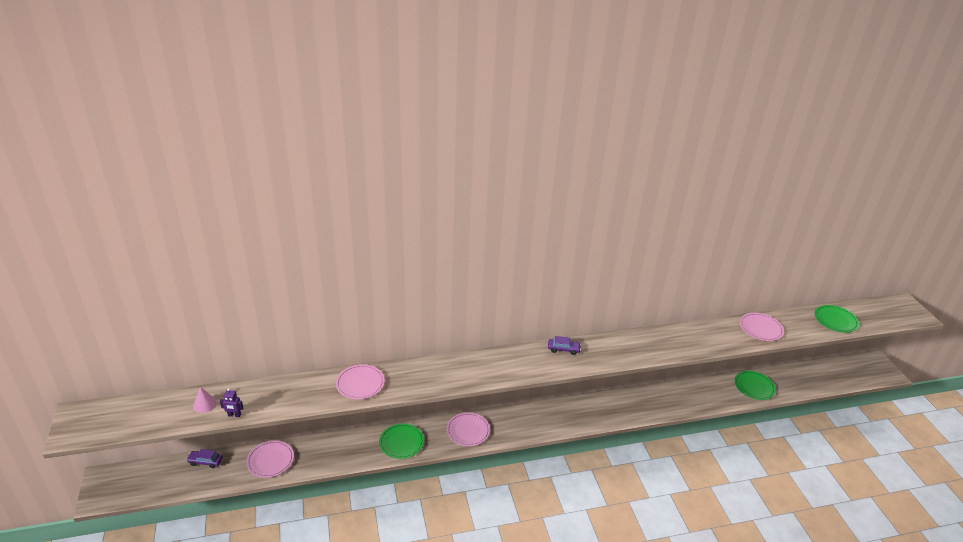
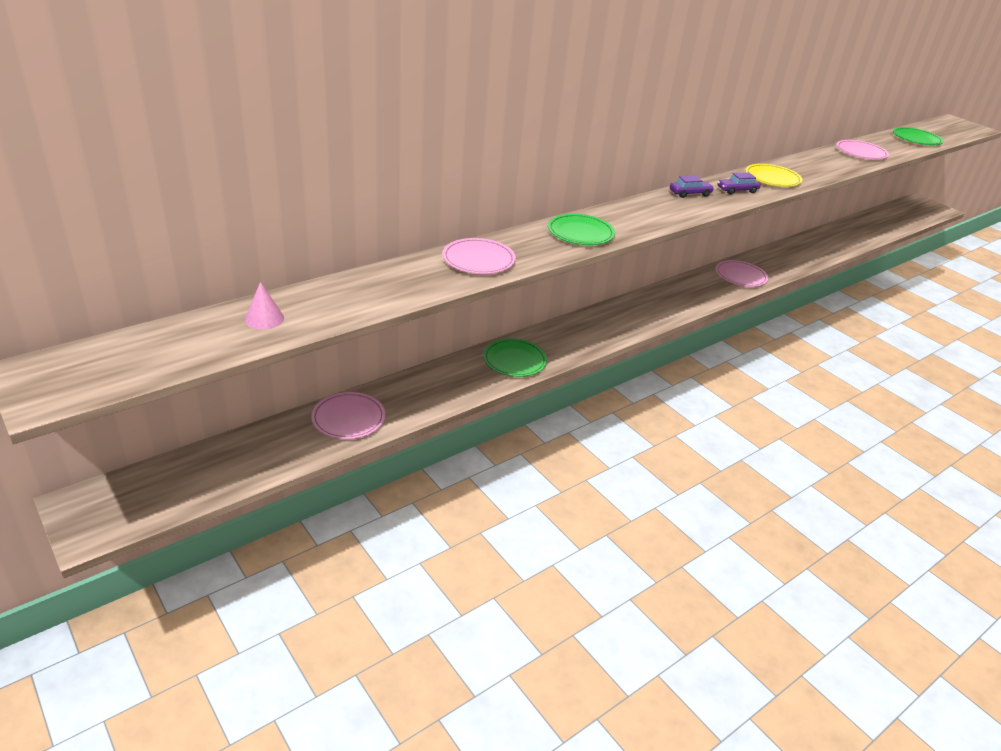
camera: 25 degrees left, 0 degrees up
purple car [186,449,223,468] -> purple car moved to [718,172,761,194]
purple robot [220,388,243,417] -> none
pink plate [446,412,490,446] -> pink plate moved to [715,260,768,287]
green plate [734,371,776,400] -> green plate moved to [548,214,615,245]
none -> yellow plate [745,164,803,187]

